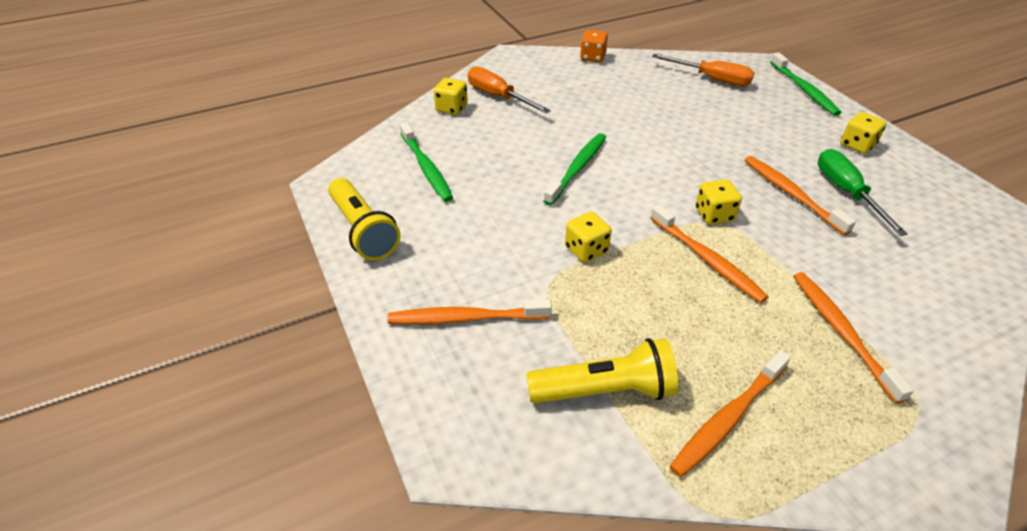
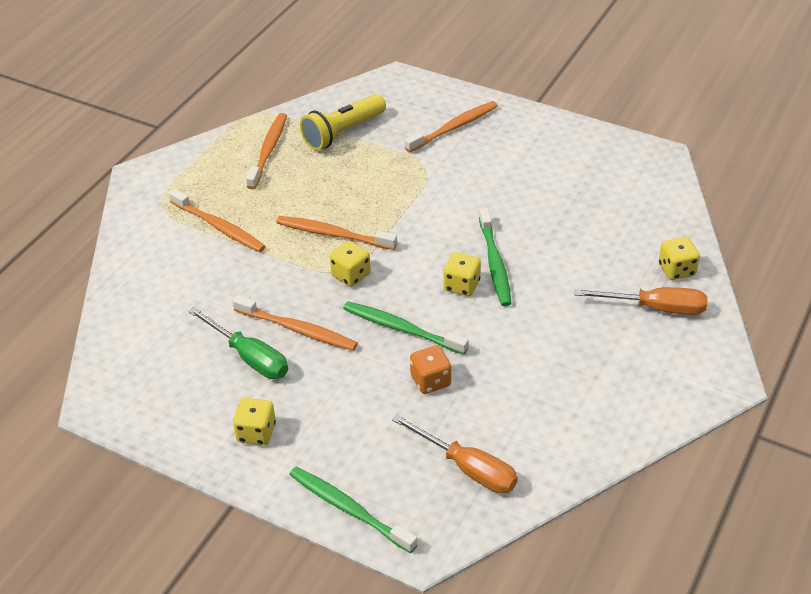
camera: 145 degrees right, 0 degrees up
yellow flashlight [328,178,401,260] -> none
green toothbrush [400,122,453,202] -> green toothbrush moved to [343,301,469,355]
yellow dice [565,212,612,262] -> yellow dice moved to [444,252,481,296]
orange dice [580,30,608,62] -> orange dice moved to [410,345,451,394]
orange screwdriver [652,54,754,86] -> orange screwdriver turned 135 degrees counterclockwise [392,414,518,494]

